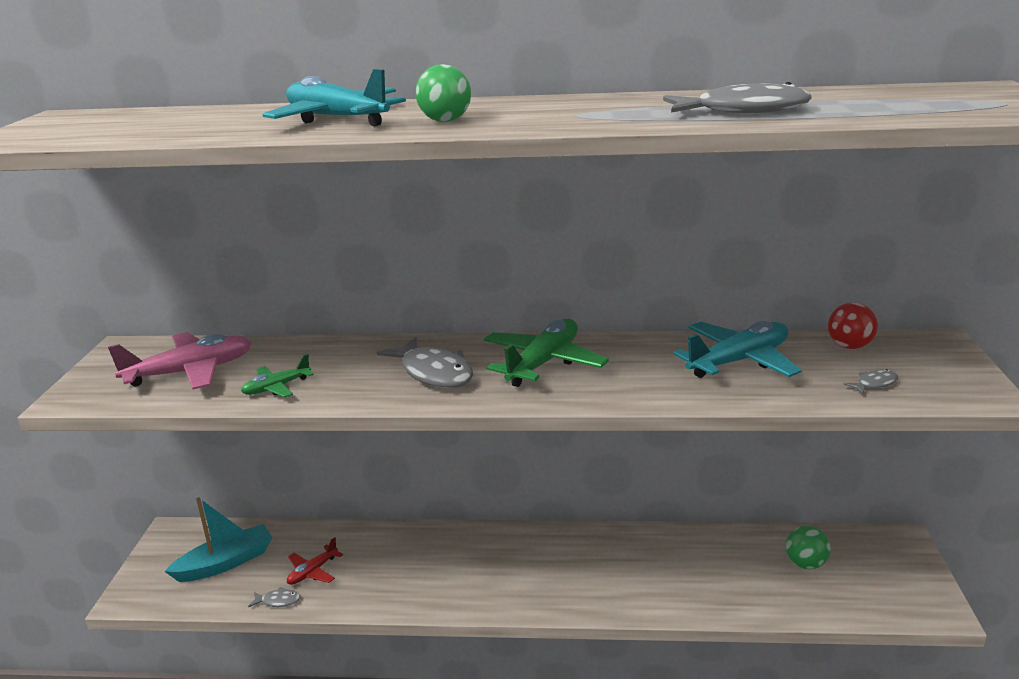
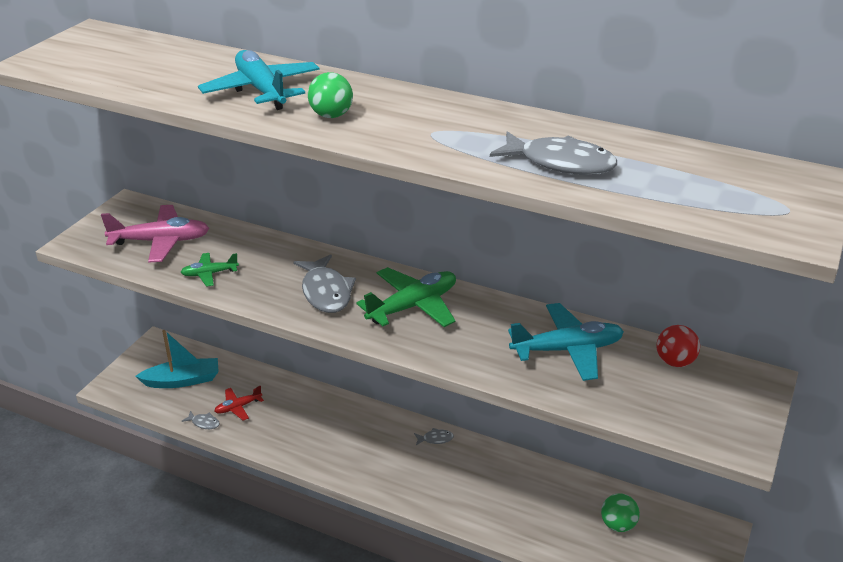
camera: 20 degrees right, 10 degrees up
grey fish [843,369,898,395] -> grey fish moved to [414,428,454,445]

